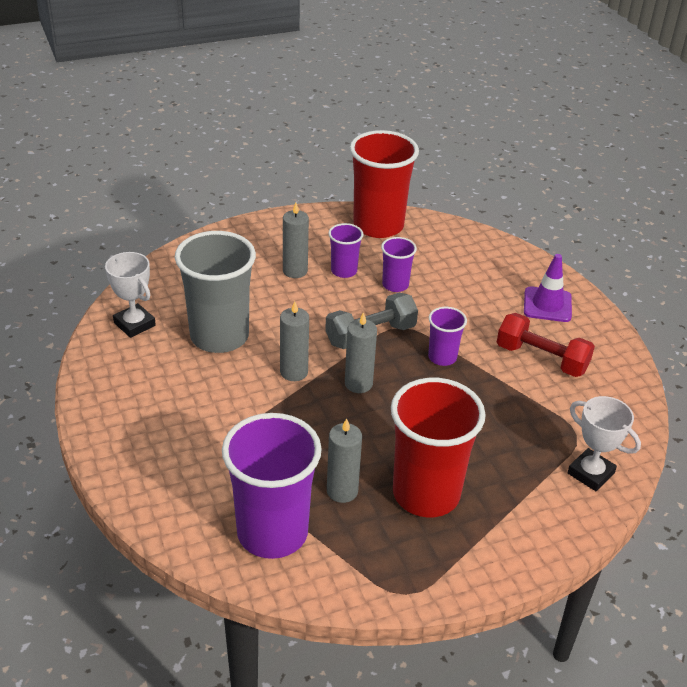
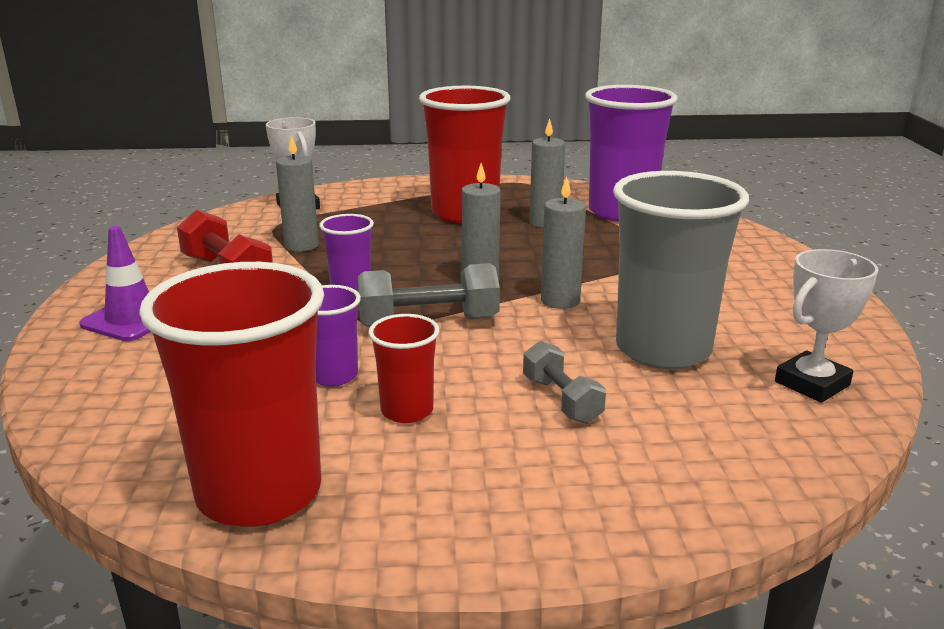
camera: 160 degrees left, 15 degrees down
white trophy [105,252,156,338] -> white trophy turned 75 degrees clockwise [775,249,878,403]
grey candle [283,203,309,278] -> grey candle moved to [276,135,319,252]
purple cup [328,223,363,278] -> red cup [368,314,439,423]
none -> grey dumbbell [523,341,606,424]

